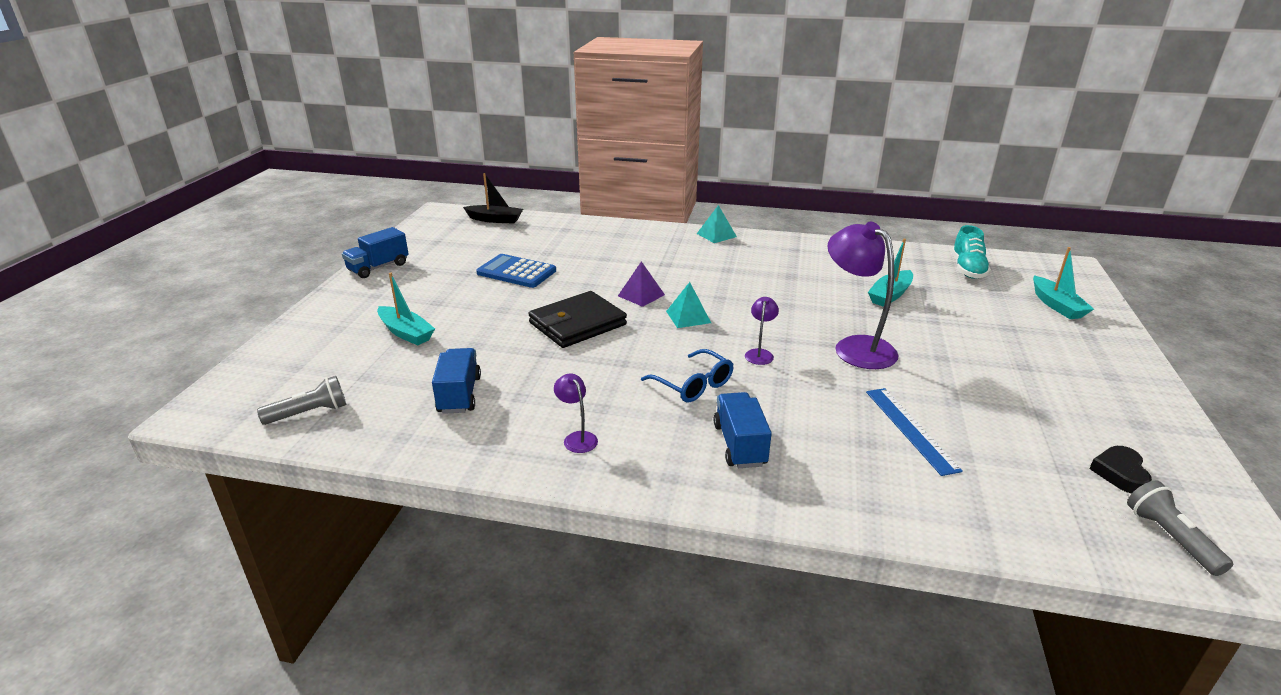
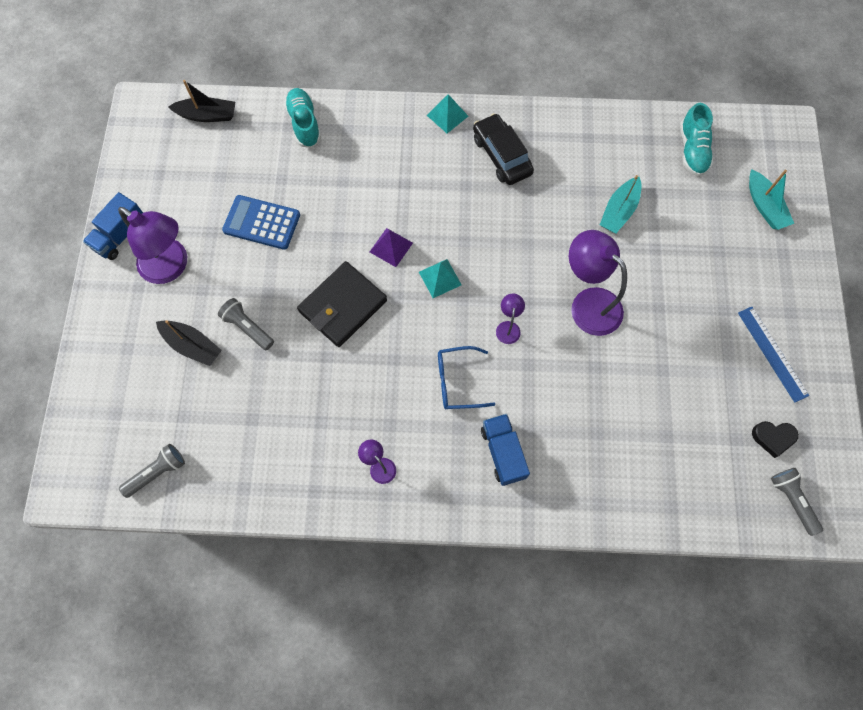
camera: 10 degrees left, 40 degrees up
turquoise boat [377,273,435,345] -> black boat [156,320,222,366]
blue truck [432,348,481,414] -> none
blue glasses [641,349,734,402] -> blue glasses turned 135 degrees clockwise [438,346,495,409]
blue ruler [866,388,963,476] -> blue ruler moved to [738,307,809,403]
black heart [1090,446,1152,493] -> black heart turned 90 degrees counterclockwise [752,421,799,458]
none -> purple lamp [118,207,187,284]
none -> grey flashlight [218,298,274,350]
none -> turquoise shoe [284,88,321,148]
none -> black car [473,113,534,185]

